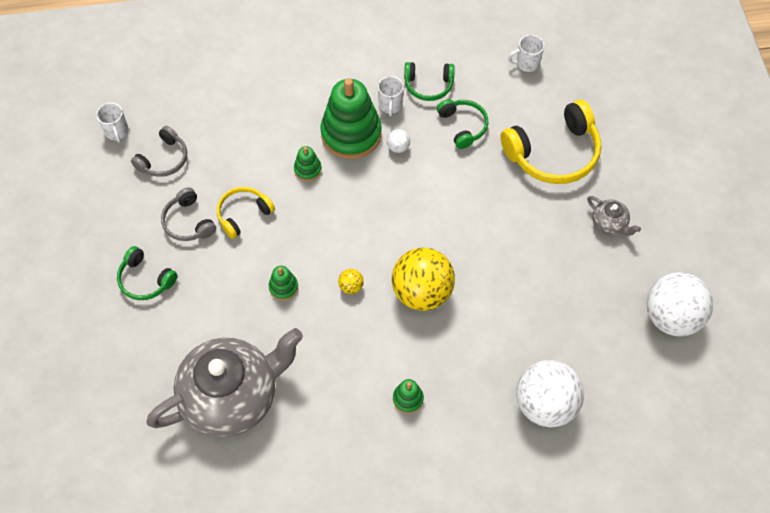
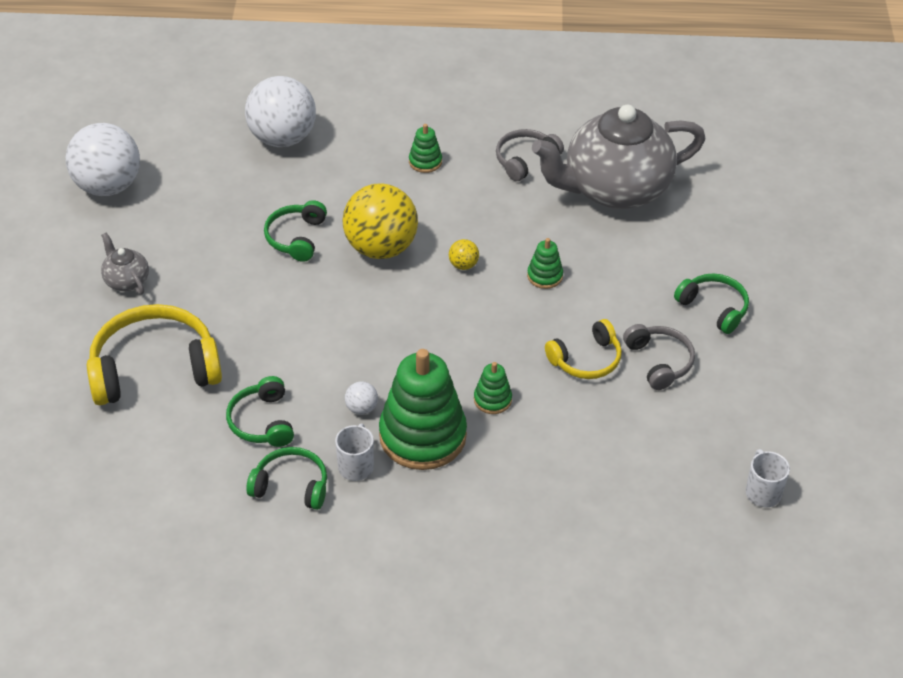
camera: 170 degrees left, 15 degrees down
grey headphones [131,126,187,177] -> grey headphones moved to [496,129,564,181]
white mug [508,35,544,72] -> none
none -> green headphones [264,200,327,262]

